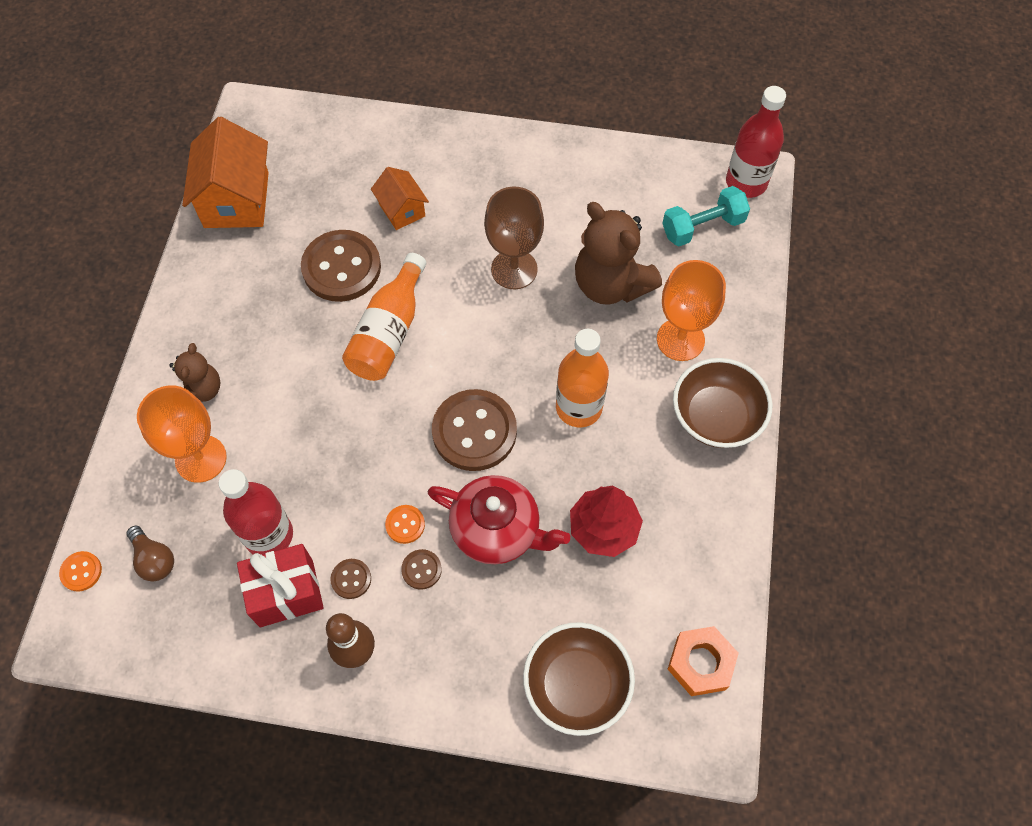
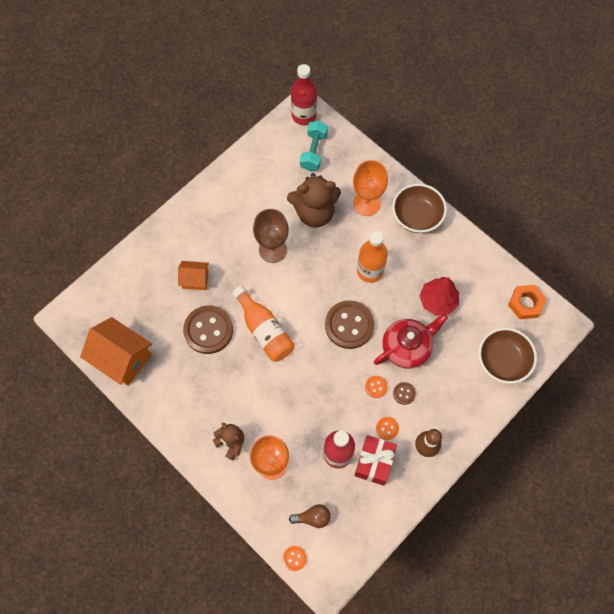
camera: 55 degrees left, 5 degrees up
brown button [330,559,371,599] -> orange button [376,417,399,440]

